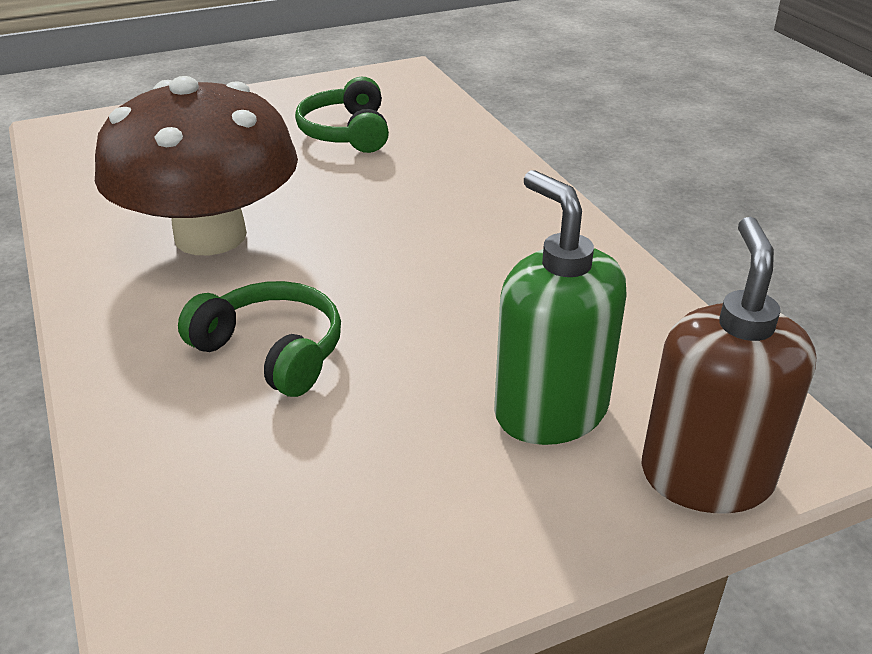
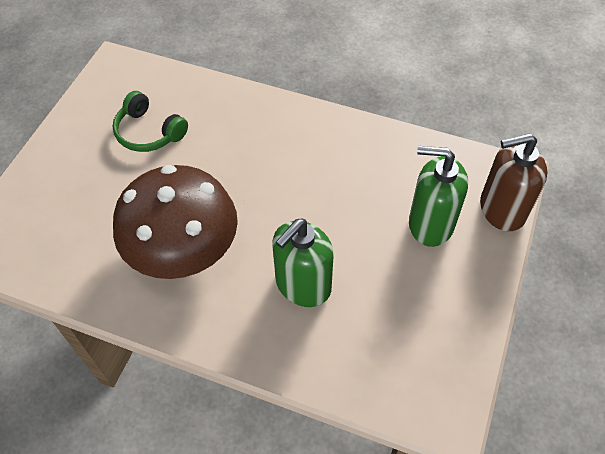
camera: 45 degrees left, 20 degrees up
green headphones [178,281,341,397] -> green soap dispenser [272,218,333,307]
brown soap dispenser [641,217,816,513] -> brown soap dispenser turned 60 degrees counterclockwise [480,133,547,231]

